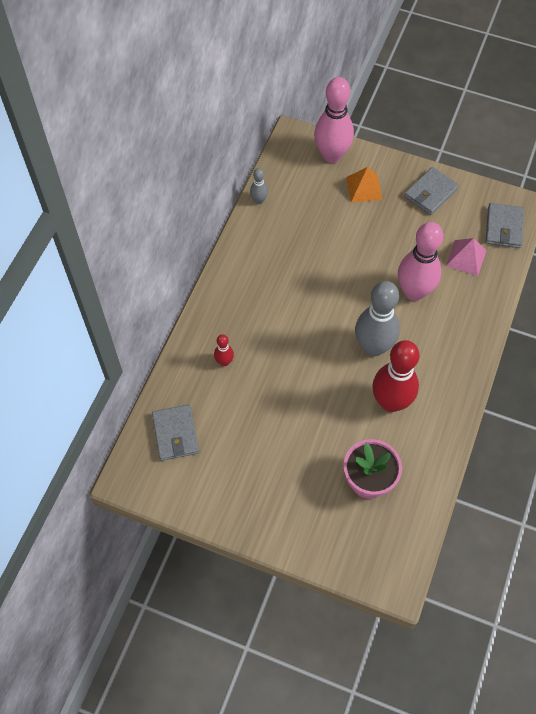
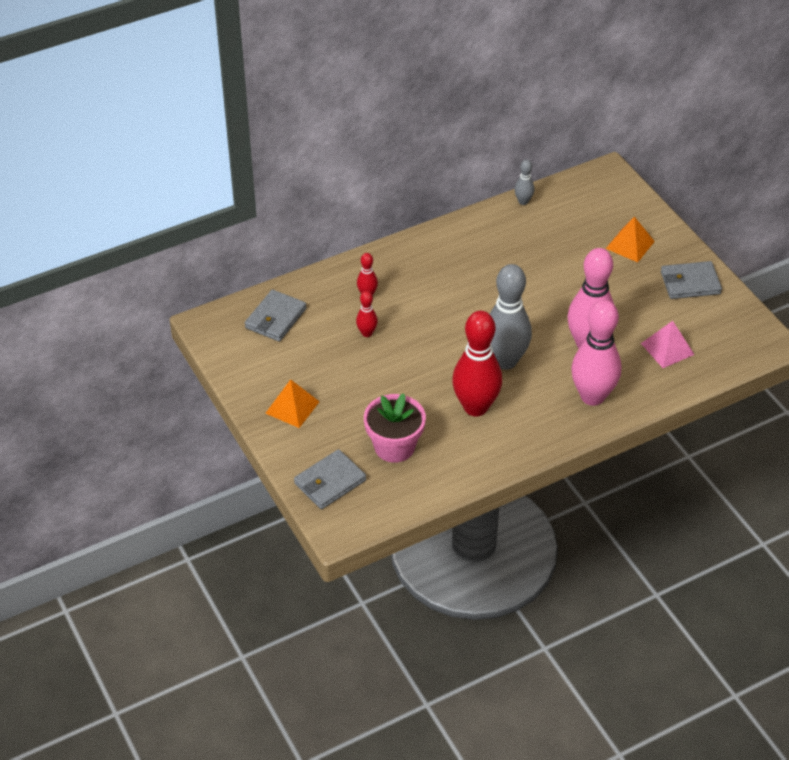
camera: 40 degrees right, 15 degrees down
pink bowling pin [314,77,354,163] -> pink bowling pin moved to [571,300,621,406]
grey wallet [485,203,524,248] -> grey wallet moved to [294,449,366,509]
none -> orange pyramid [265,379,320,428]
none -> red bowling pin [356,291,378,337]

